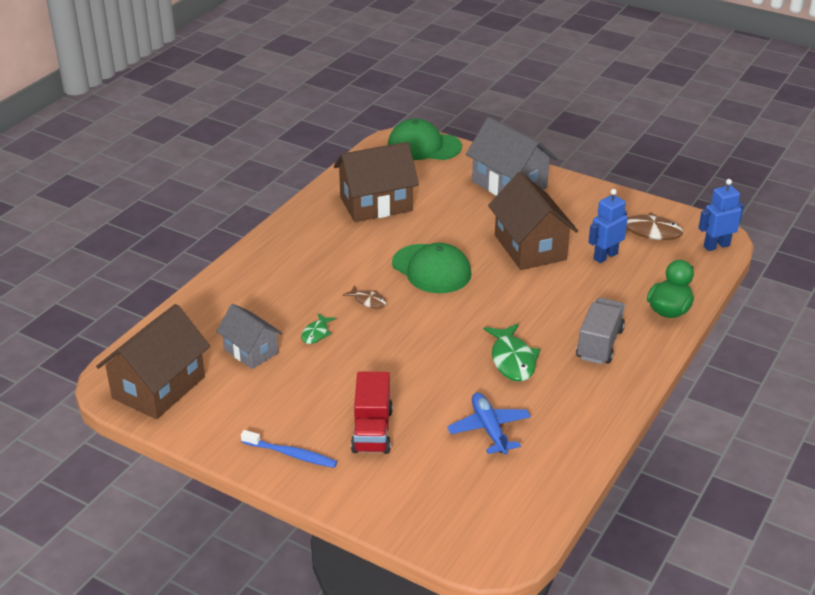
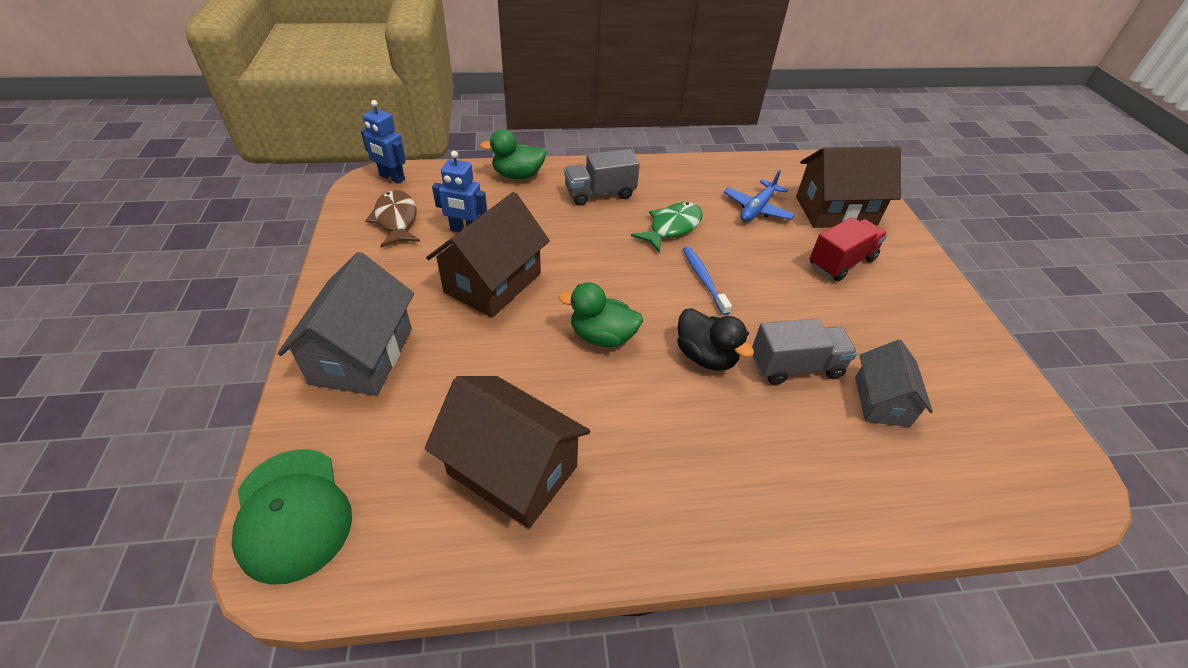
camera: 130 degrees left, 10 degrees up
brown house [96,304,210,419] -> brown house moved to [796,146,901,228]
blue toothbrush [241,430,337,468] -> blue toothbrush moved to [683,246,732,315]
green fish [301,313,336,344] -> grey truck [752,318,858,385]
brown fish [342,286,387,308] -> black duck [677,308,754,370]
green cap [392,243,471,293] -> green duck [559,282,643,348]

